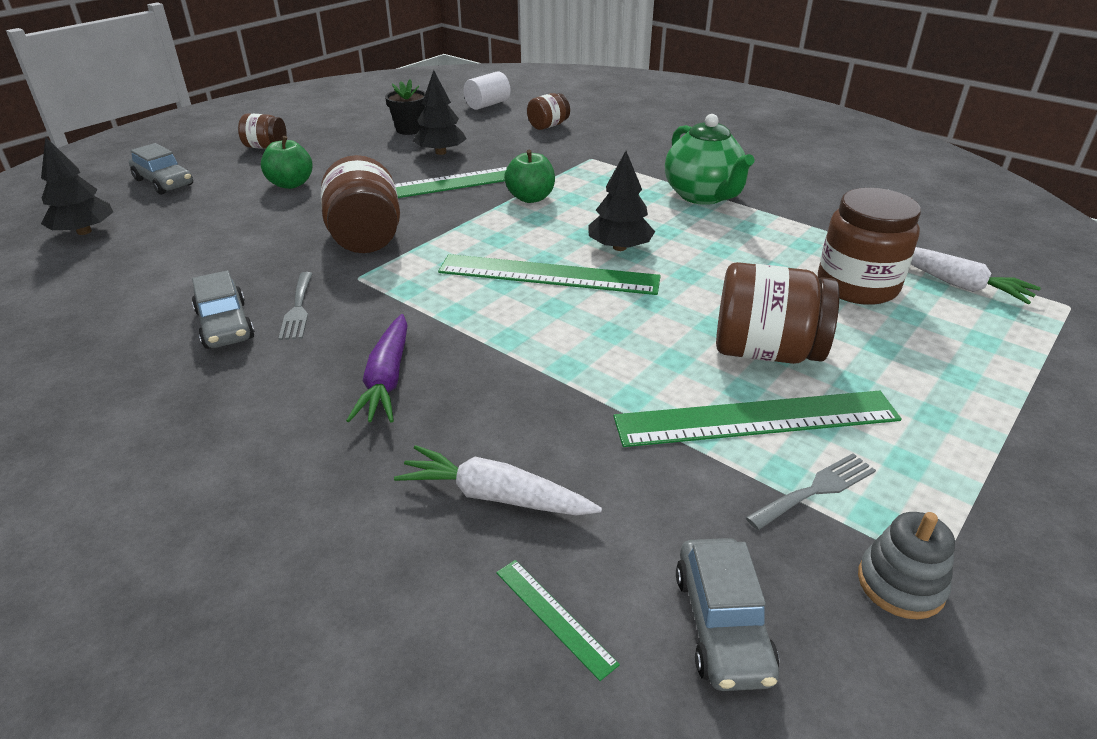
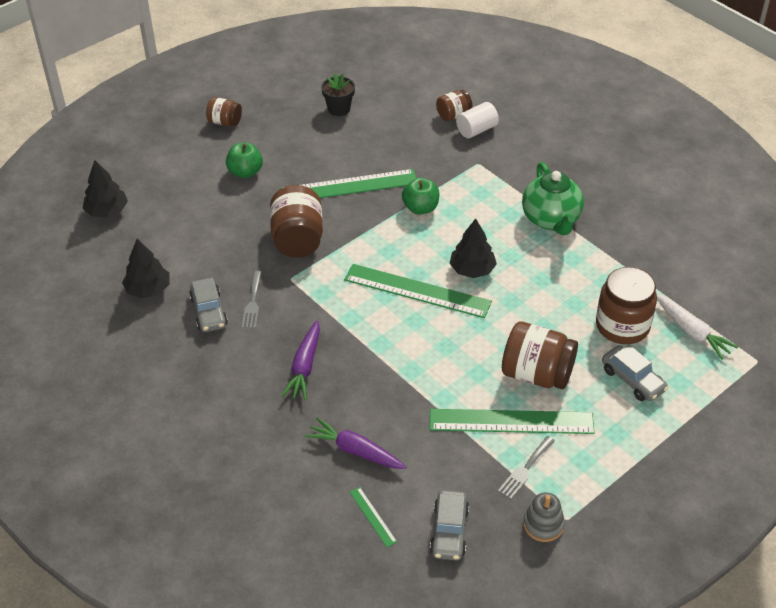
camera: 10 degrees right, 10 degrees up
grey car [129,143,193,194] -> grey car moved to [602,344,668,401]
white carrot [394,445,602,515] -> purple carrot [304,417,407,469]
black tree [413,70,467,155] -> black tree moved to [122,239,169,298]
white cylinder [463,71,510,110] -> white cylinder moved to [456,102,499,138]
grey fork [745,453,876,530] -> grey fork turned 150 degrees clockwise [498,436,555,499]

